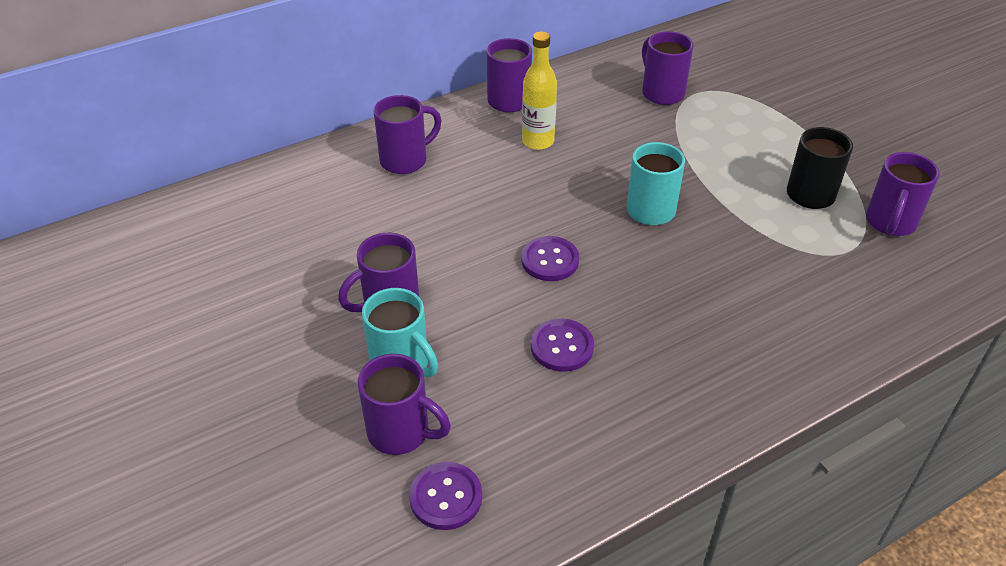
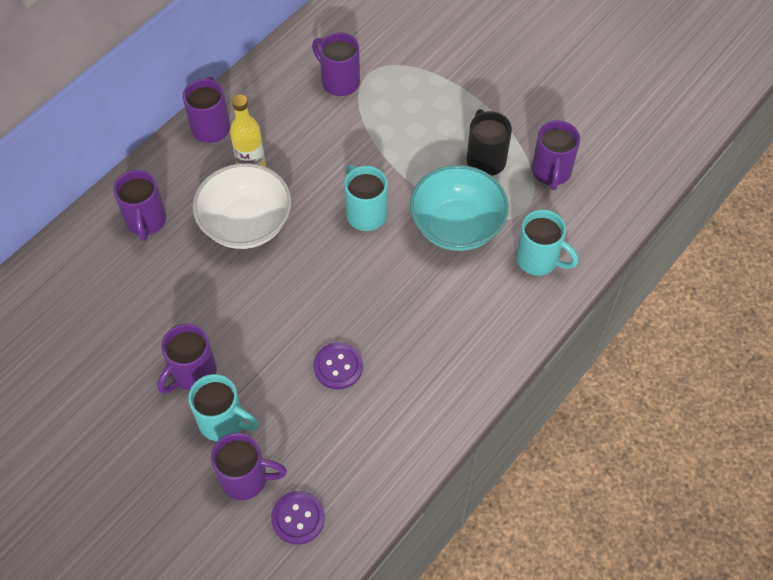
camera: 20 degrees left, 15 degrees up
purple mug [374,95,442,174] -> purple mug turned 135 degrees clockwise [113,170,166,241]
purple button [521,236,579,281] -> none
none -> white bowl [193,163,292,249]
none -> turquoise bowl [410,165,509,251]
none -> turquoise mug [516,210,579,275]

